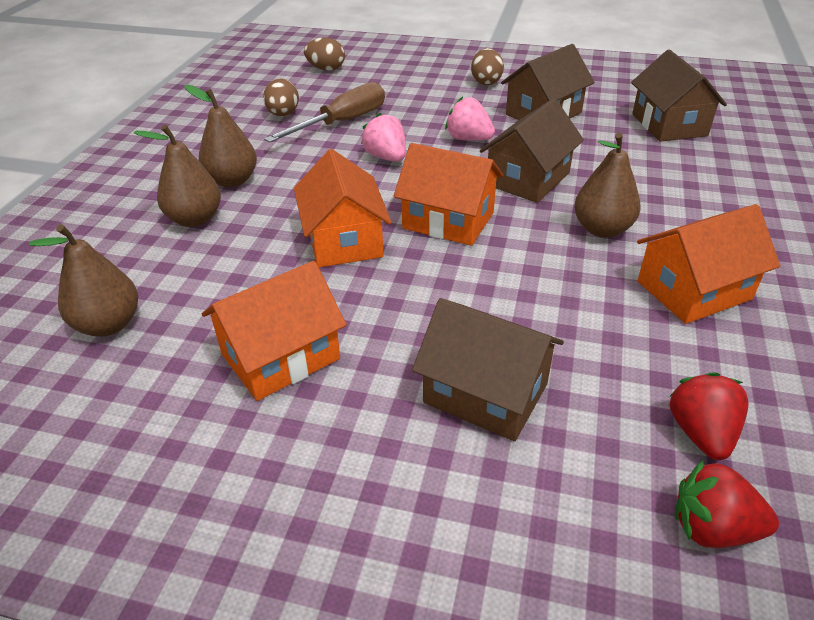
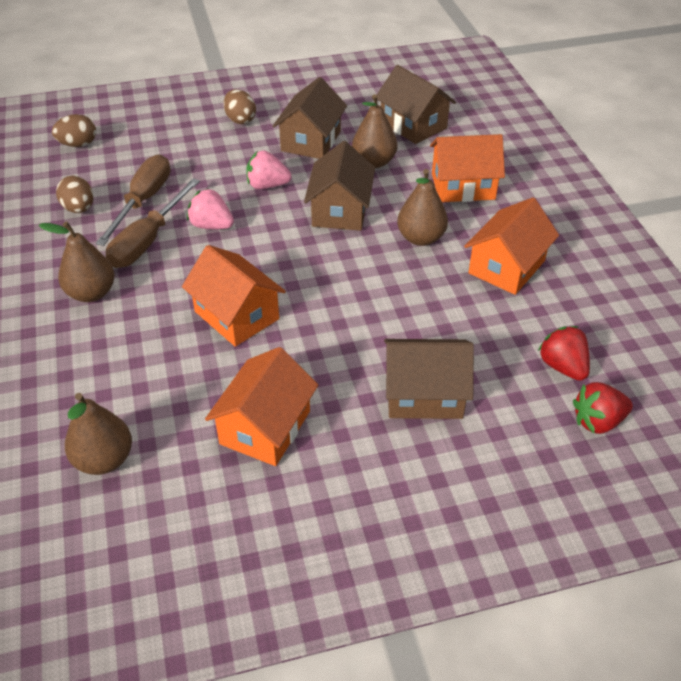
camera: 30 degrees left, 5 degrees up
brown pear [134,125,221,227] -> brown pear moved to [352,94,398,168]
orange house [394,143,503,246] -> orange house moved to [430,134,505,202]
none -> brown screwdriver [106,178,200,268]

